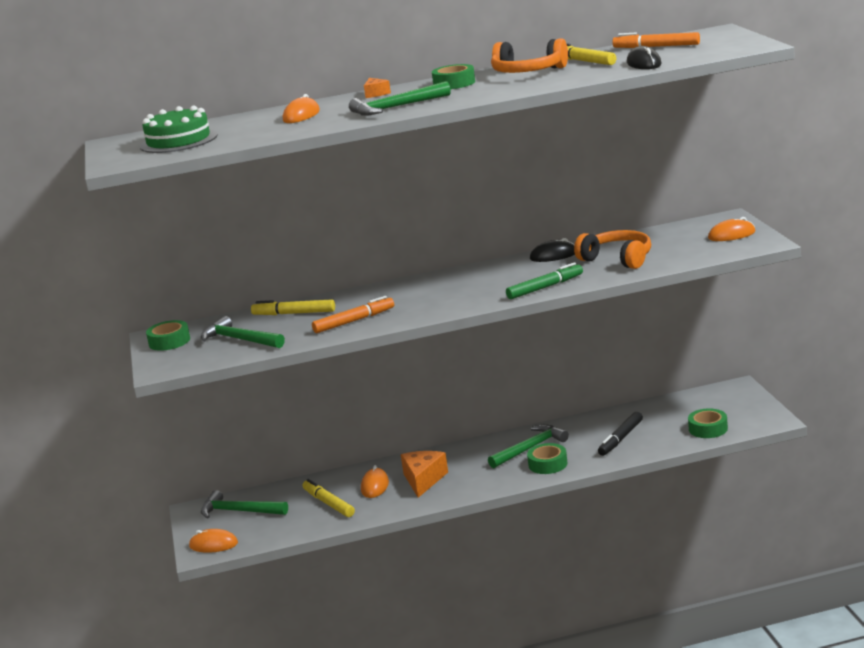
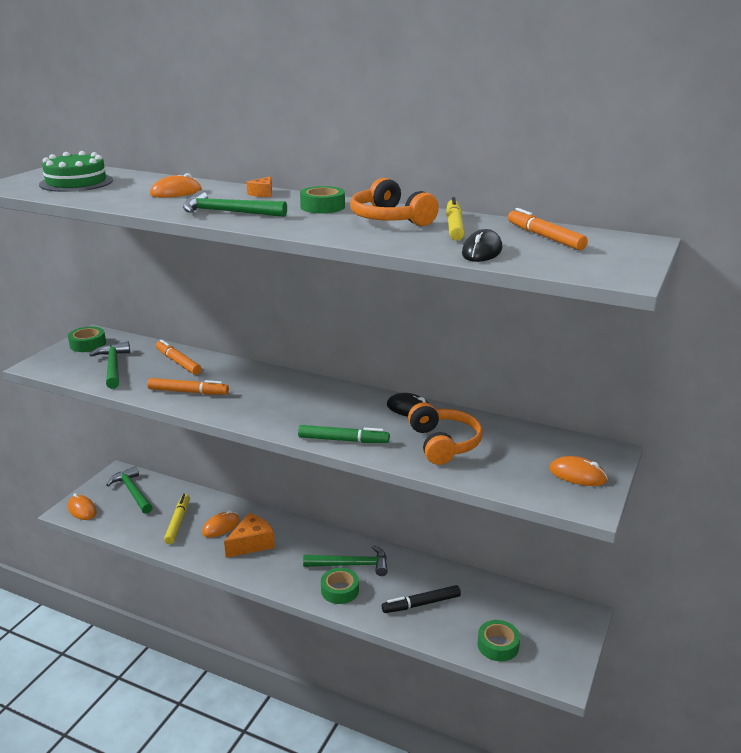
camera: 35 degrees right, 5 degrees up
yellow marker [251,299,335,315] -> orange marker [156,339,202,375]

